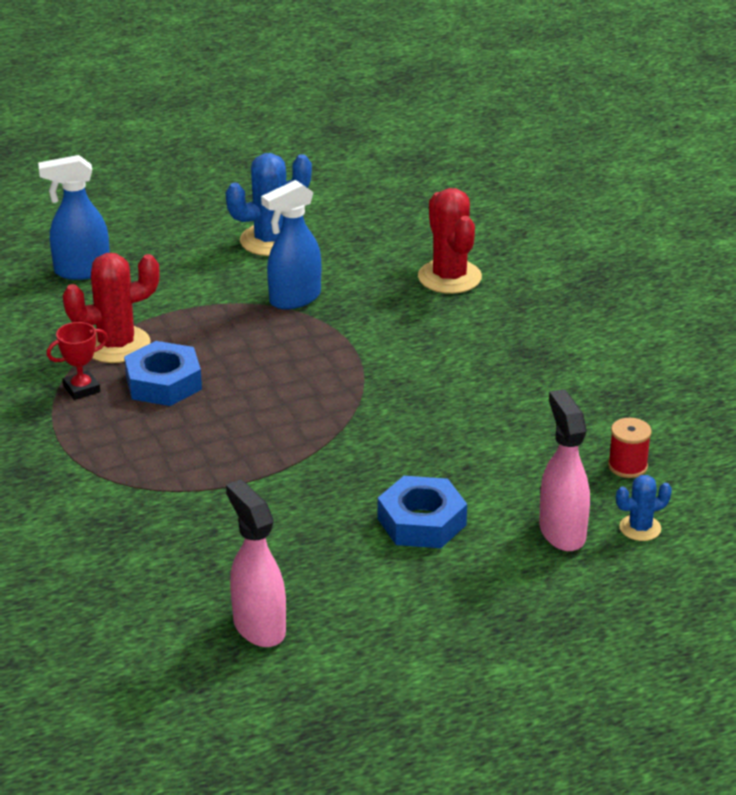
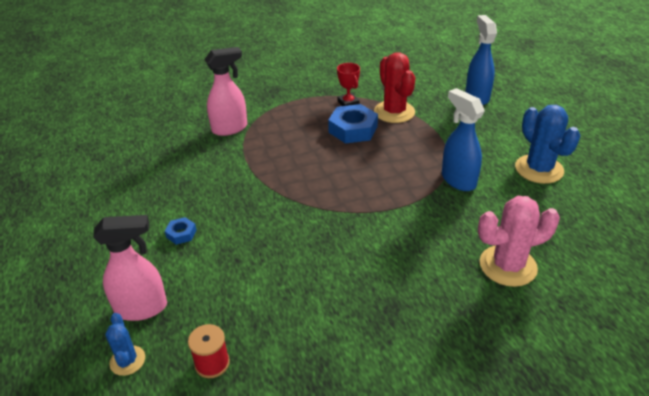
camera: 95 degrees right, 5 degrees up
pink spray bottle [226,480,286,647] -> pink spray bottle moved to [204,47,247,136]
blue nut [378,476,467,548] -> blue nut [165,217,197,245], size x0.50
red cactus [418,188,482,294] -> pink cactus [478,196,560,287]

